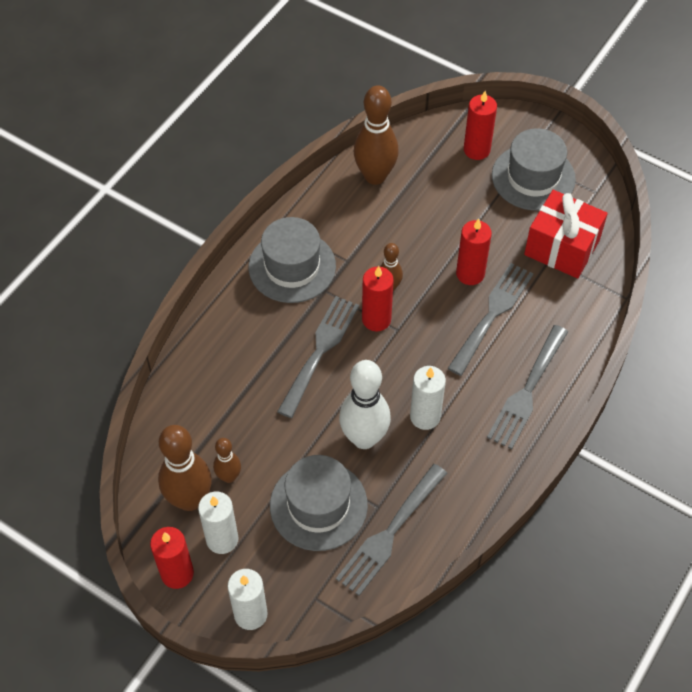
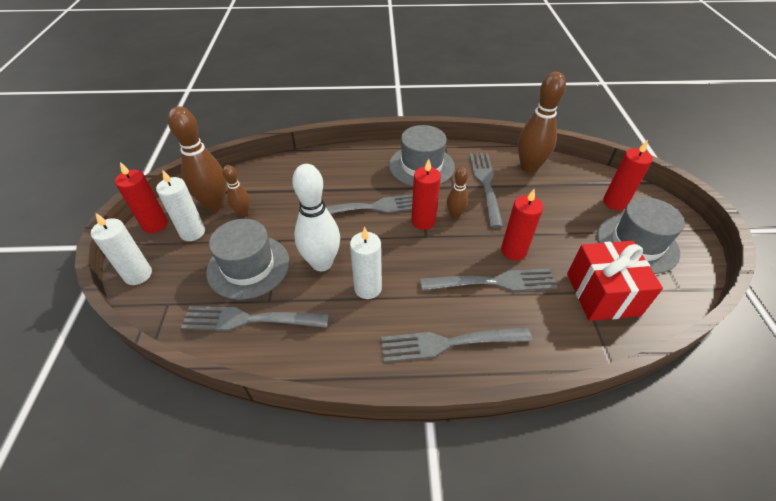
camera: 55 degrees right, 10 degrees down
none -> grey fork [469,153,503,228]

